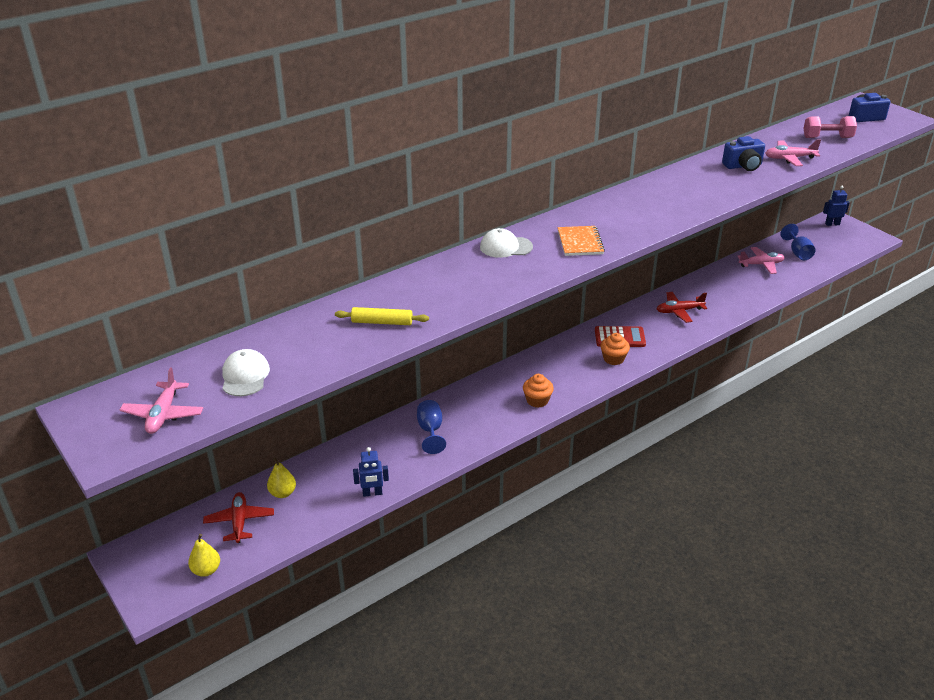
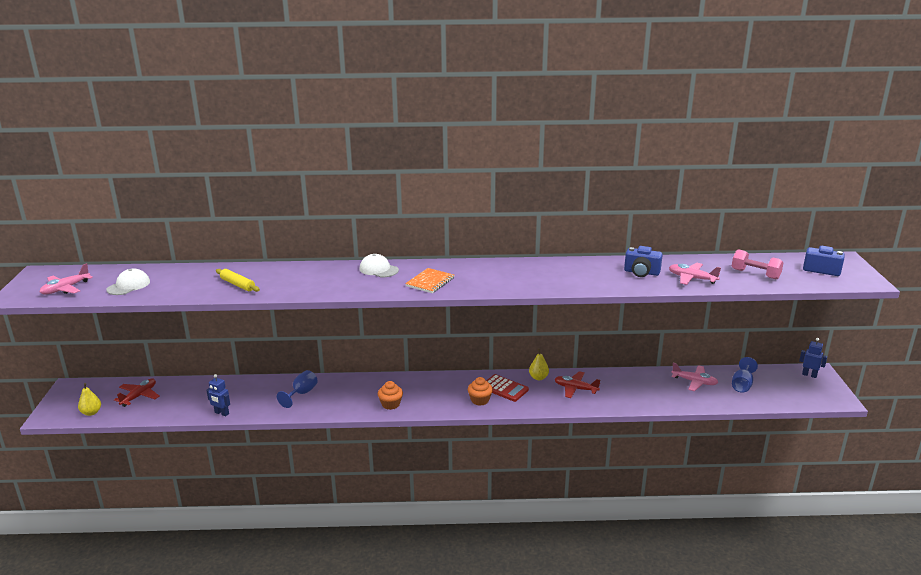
camera: 35 degrees right, 10 degrees down
yellow pear [267,458,296,498] -> yellow pear moved to [529,348,549,380]

